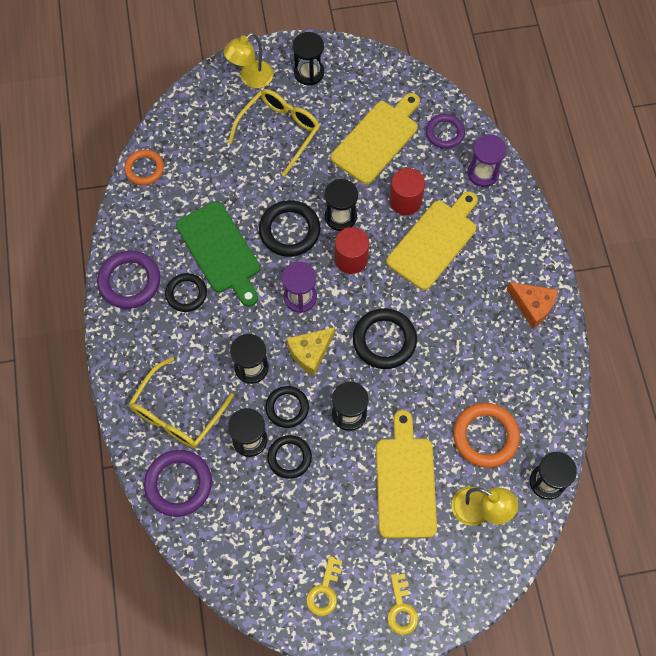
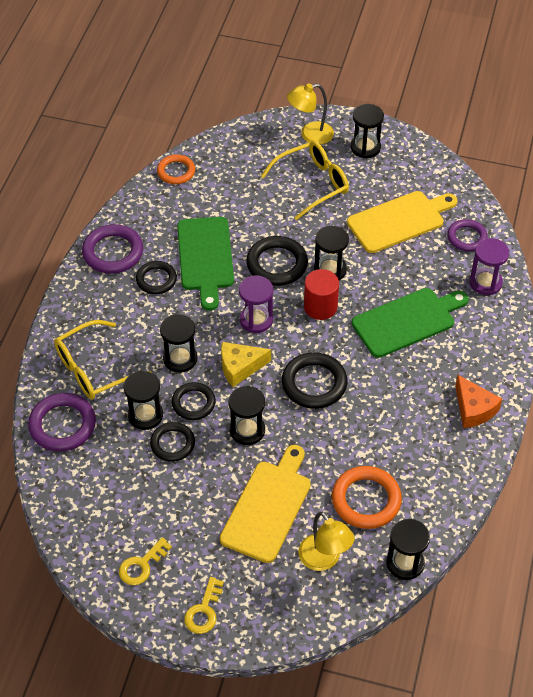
camera: 25 degrees right, 15 degrees down
yellow cutting board [386,191,478,290] -> green cutting board [352,288,469,358]
red cylinder [389,168,425,215] -> none

